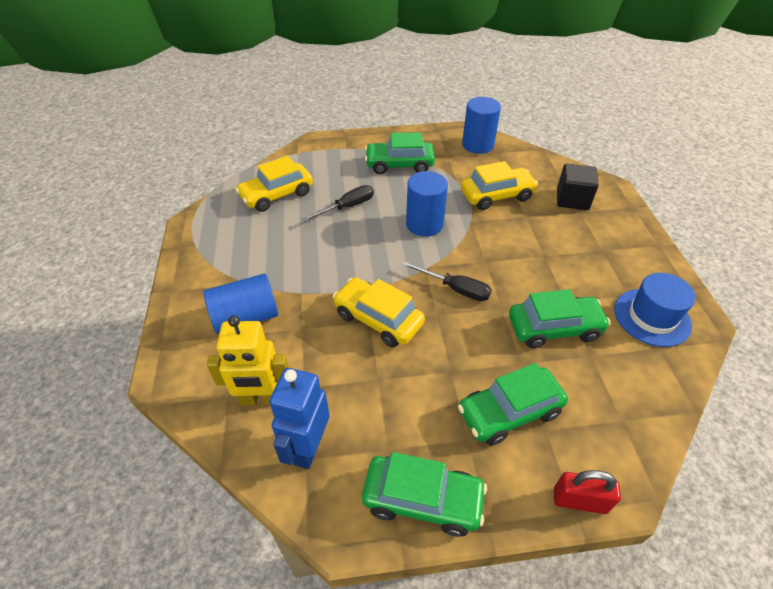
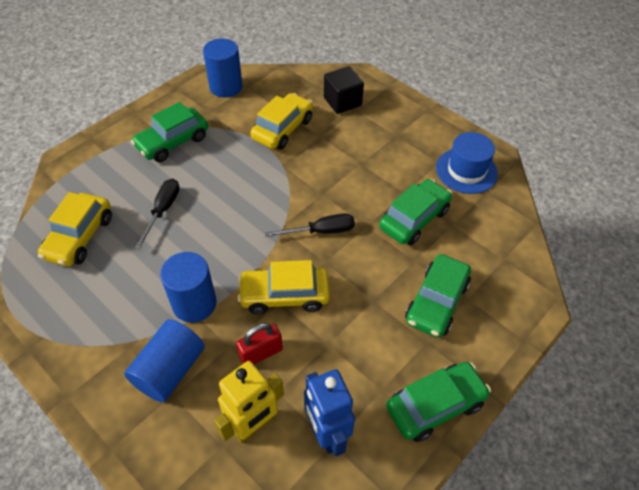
camera: 40 degrees left, 5 degrees up
blue cylinder [406,171,448,237] -> blue cylinder moved to [160,252,217,323]
red padlock [554,470,621,514] -> red padlock moved to [236,323,283,364]

